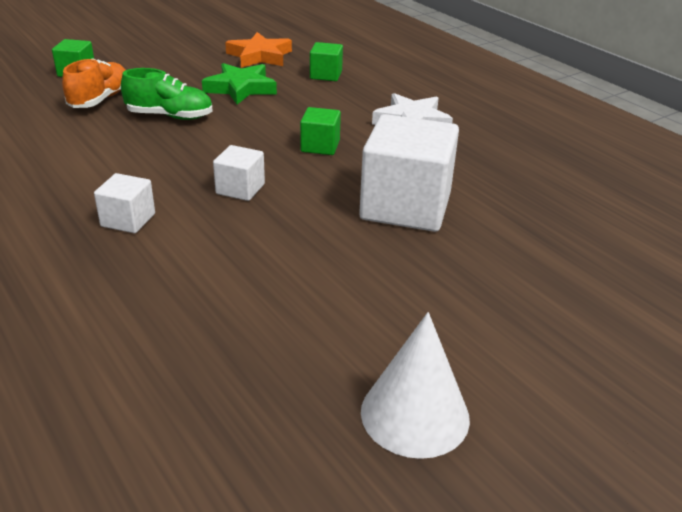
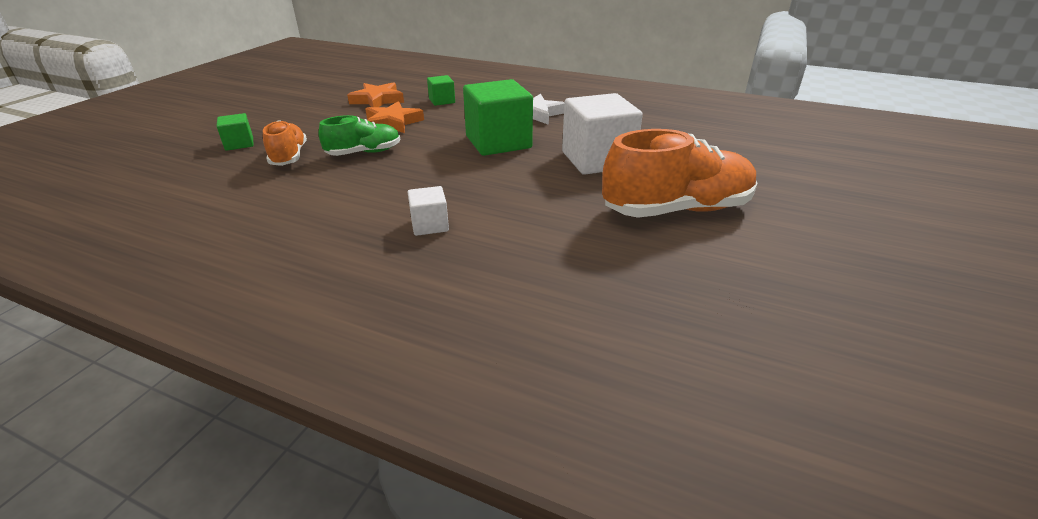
camera: 30 degrees left, 0 degrees up
green star [202,63,277,104] -> orange star [365,101,424,133]
white cube [213,145,265,201] -> none
green cube [300,107,341,155] -> green cube [463,79,533,156], size x2.05
white cone [361,312,470,459] -> none
none -> orange shoe [602,129,758,218]

